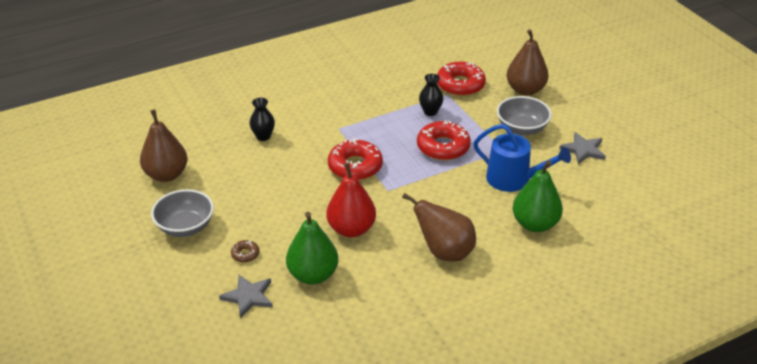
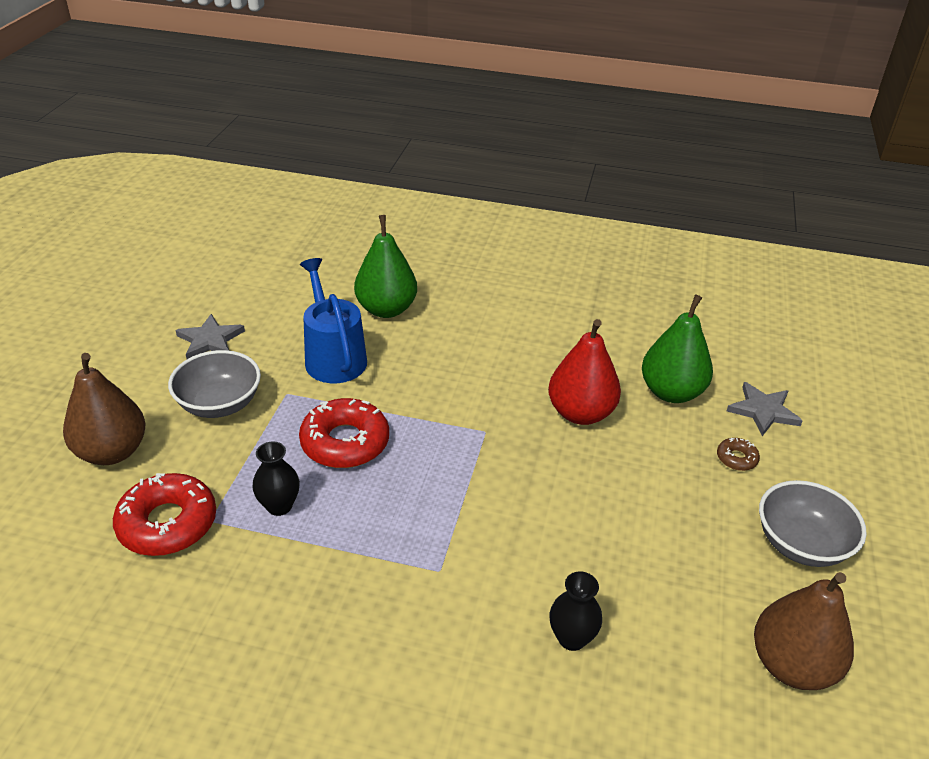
camera: 140 degrees left, 0 degrees up
red donut [328,138,383,180] -> none
brown pear [402,193,476,262] -> none

